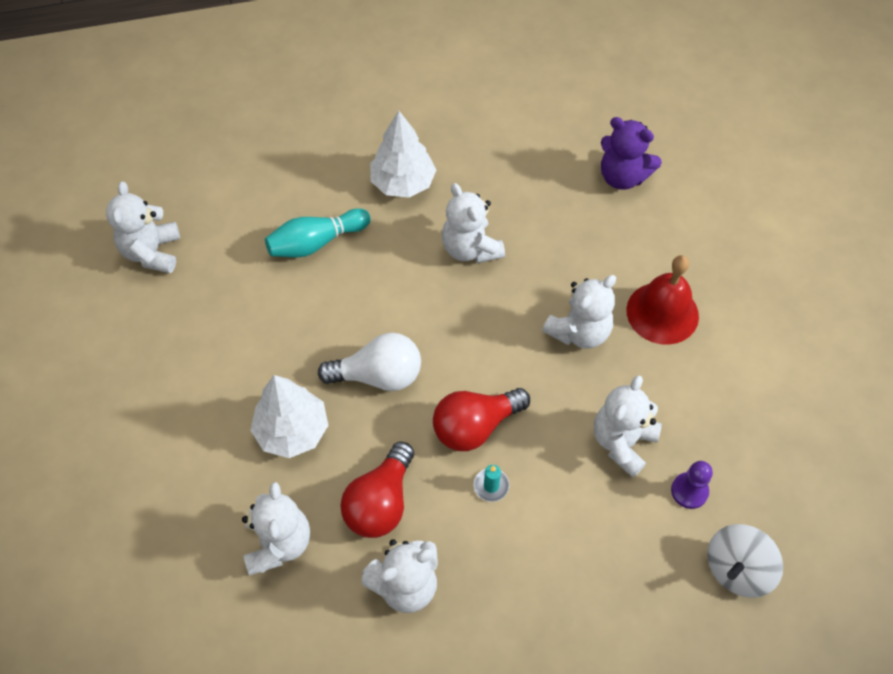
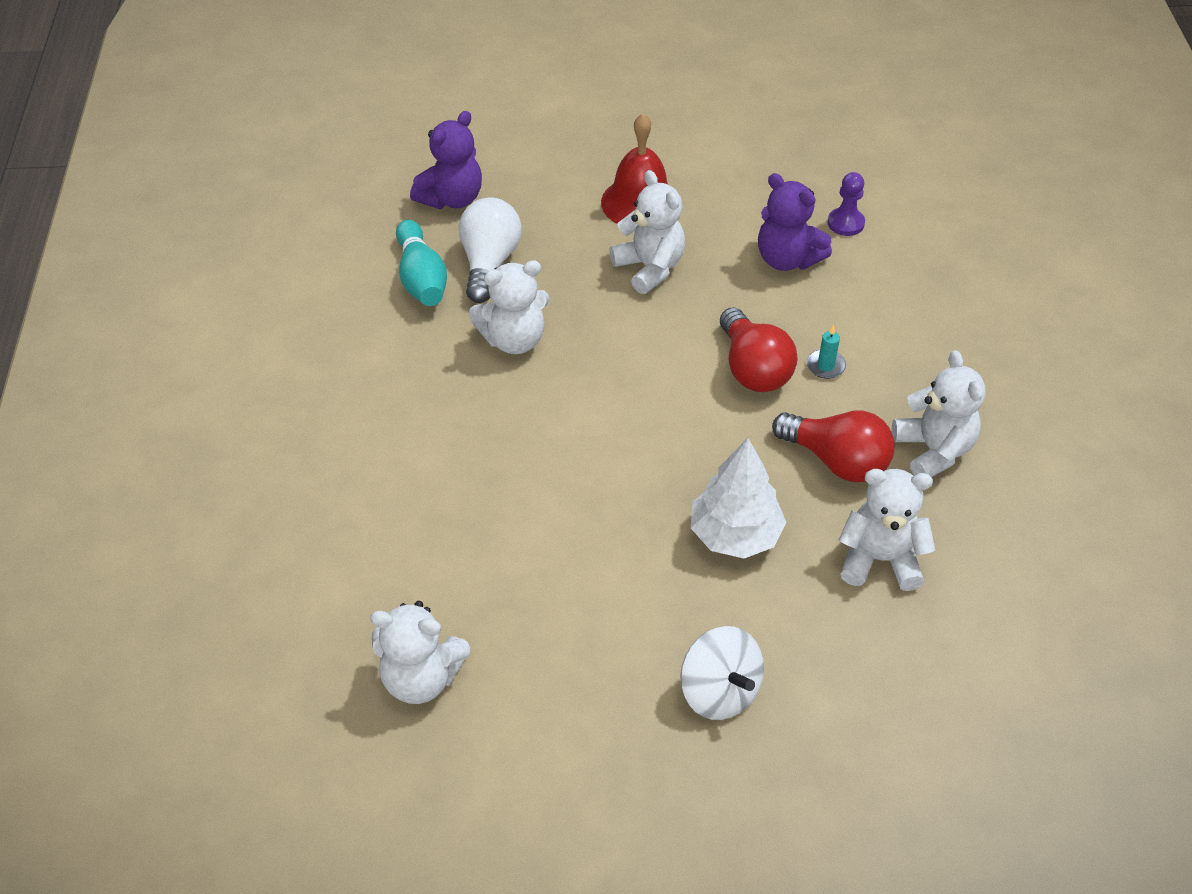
camera: 80 degrees left, 10 degrees down
turquoise bowling pin [265,208,371,257] -> turquoise bowling pin moved to [396,220,447,306]
white light bulb [318,333,421,391] -> white light bulb moved to [459,197,522,303]
white tree [370,110,436,198] -> none
white teddy bear [594,375,662,477] -> purple teddy bear [758,173,832,271]
white spinning top [707,524,783,598] -> white spinning top moved to [680,626,764,720]

